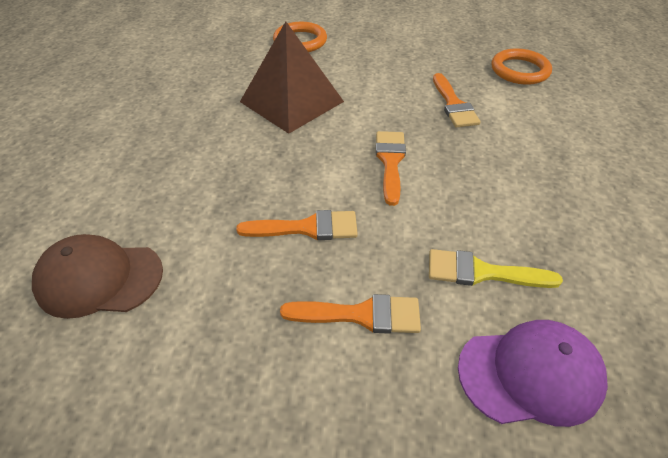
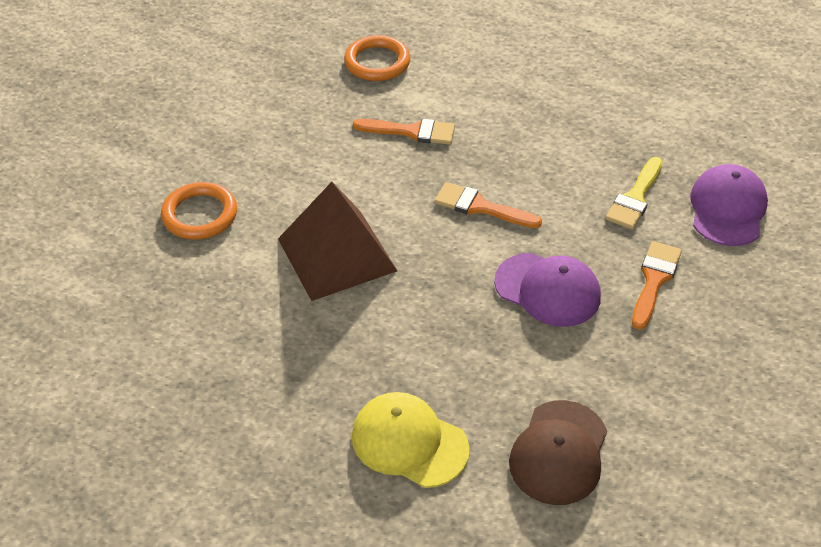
camera: 70 degrees left, 0 degrees up
orange brush [236,210,358,240] -> purple cap [494,253,601,327]
none -> yellow cap [352,392,470,488]

